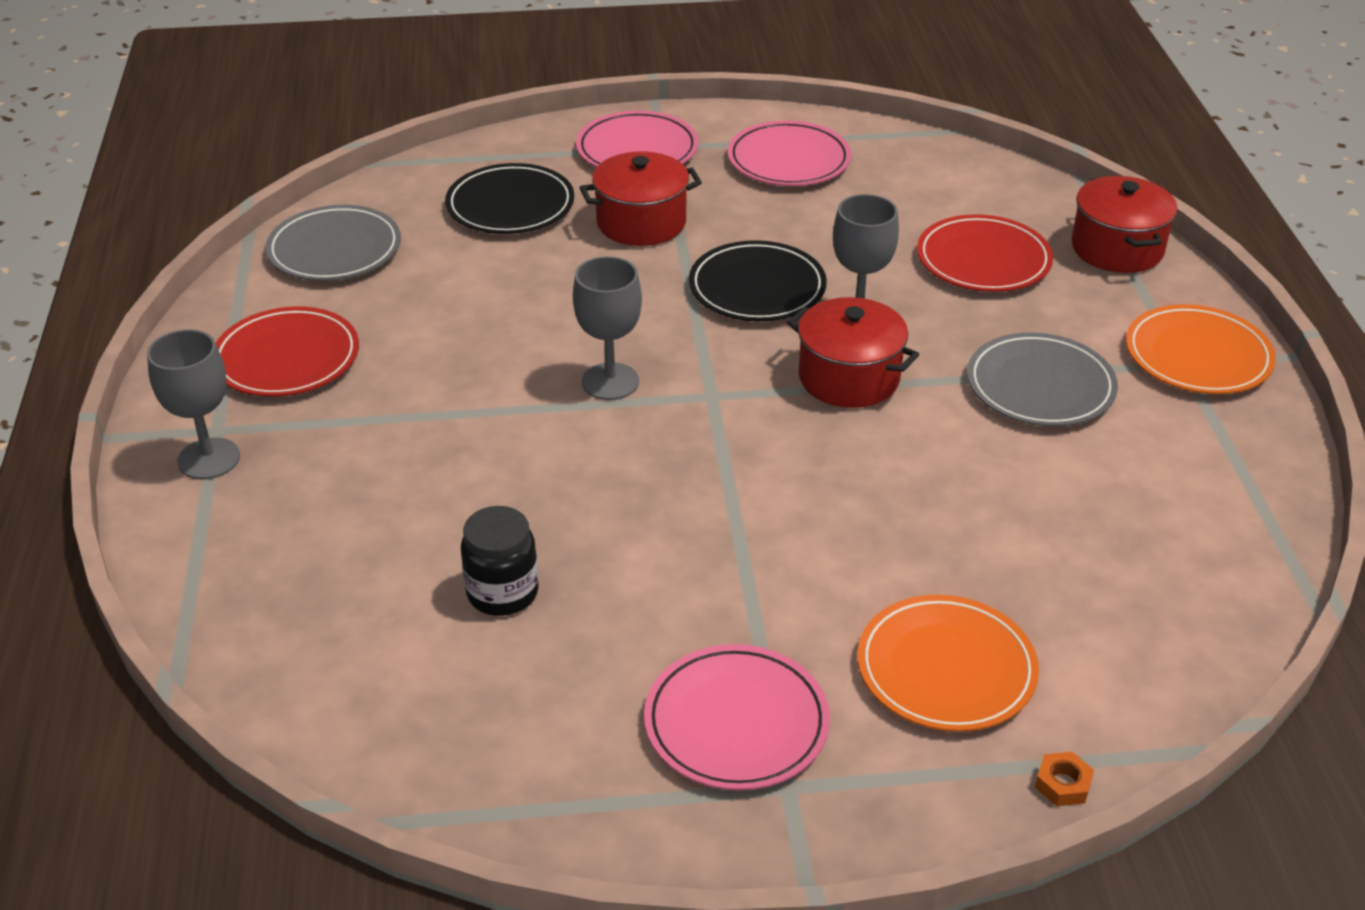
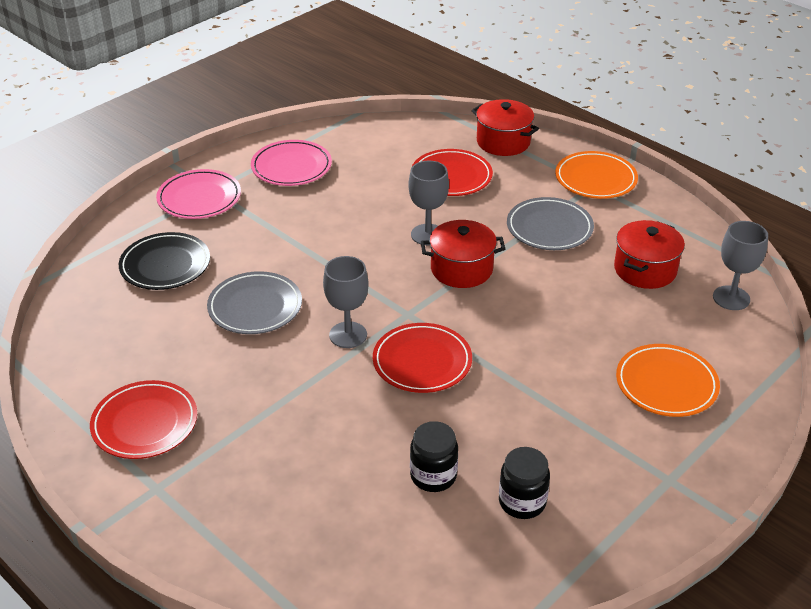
camera: 40 degrees left, 0 degrees up
grey goblet [147,329,240,479] -> grey goblet moved to [713,221,768,310]
grey plate [265,205,401,281] -> grey plate moved to [207,271,302,334]
red pot [579,152,702,246] -> red pot moved to [614,220,685,289]
pink plate [644,644,830,790] -> none
black plate [689,240,827,321] -> none
orange nut [1035,752,1094,806] -> none
none -> red plate [373,323,472,393]
none -> black jar [499,447,550,519]

